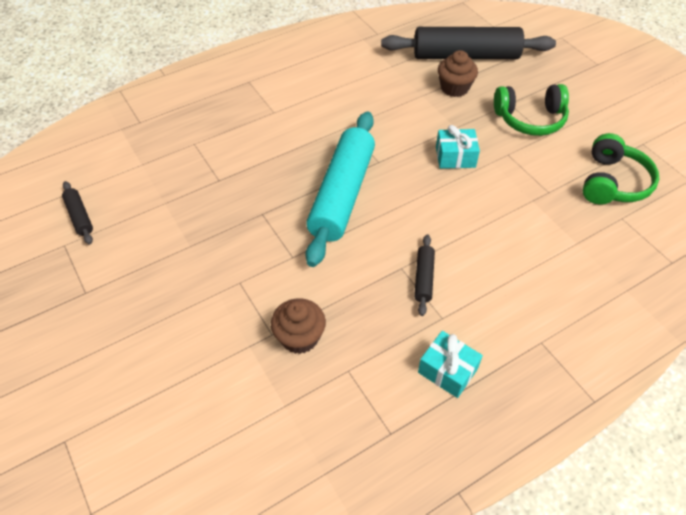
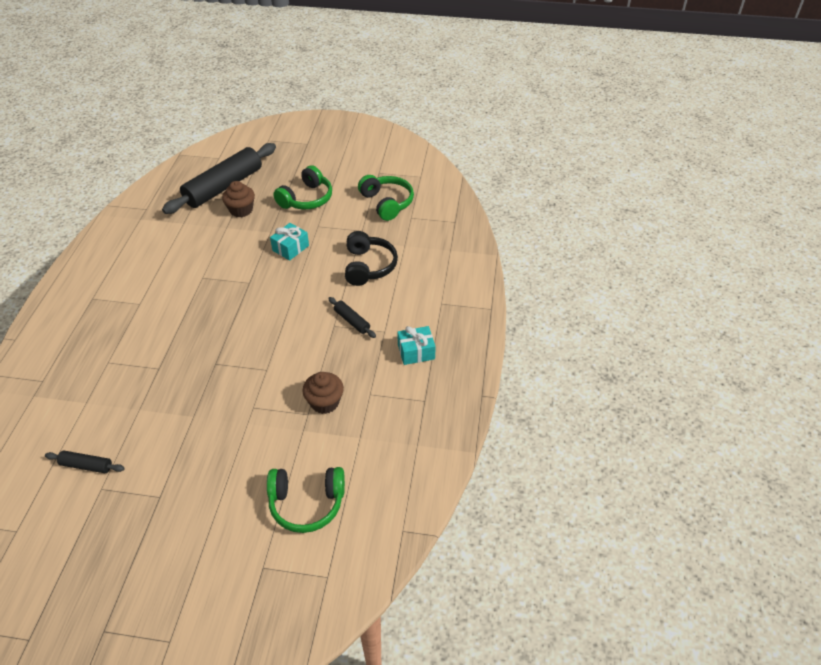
camera: 50 degrees left, 5 degrees down
turquoise rolling pin [305,111,375,267] -> none
none -> green headphones [267,467,345,533]
none -> black headphones [345,231,398,286]

